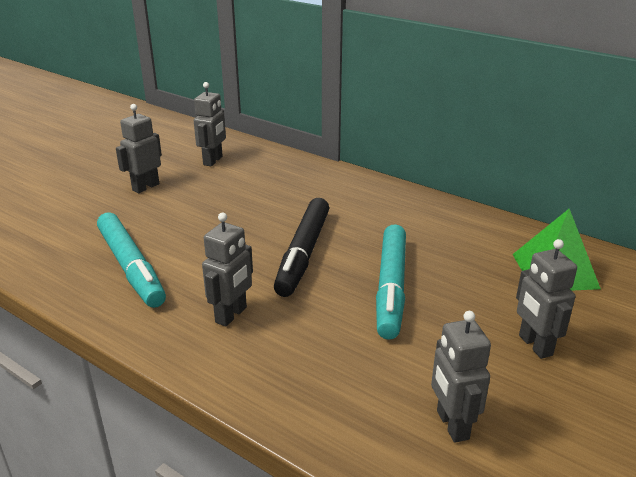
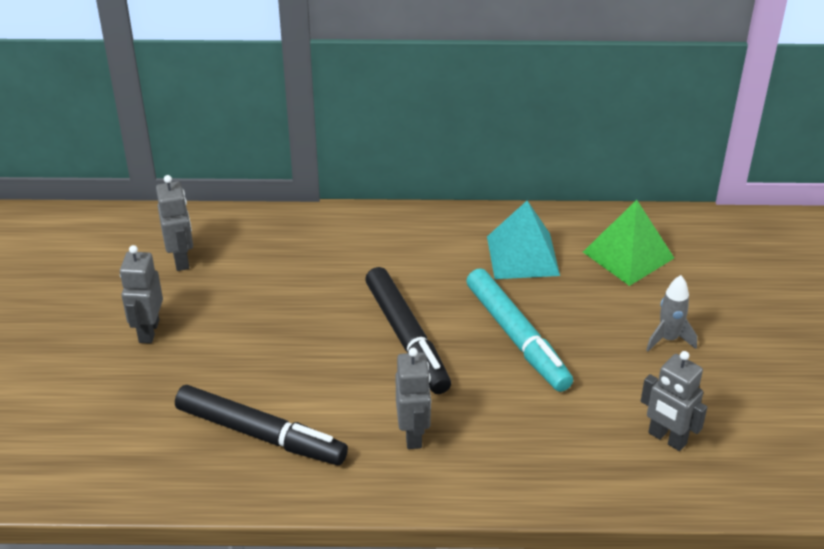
camera: 35 degrees left, 10 degrees up
turquoise marker [97,212,166,308] -> black marker [175,385,348,465]
grey robot [516,239,577,359] -> grey rocket [646,275,697,351]
none -> turquoise pyramid [487,201,560,279]

